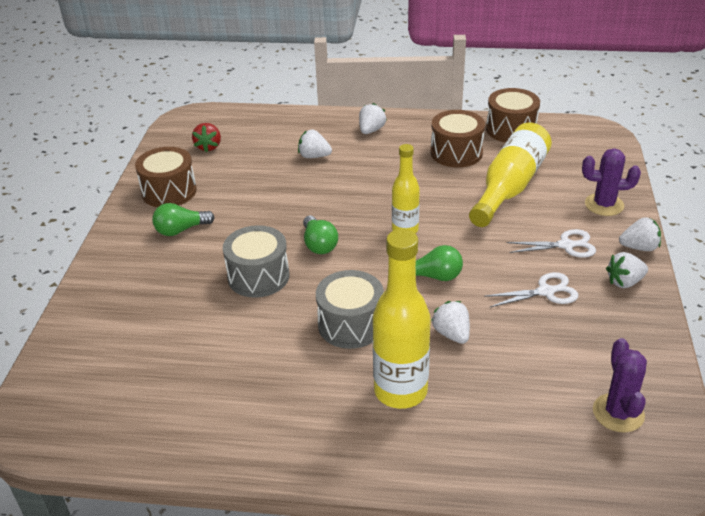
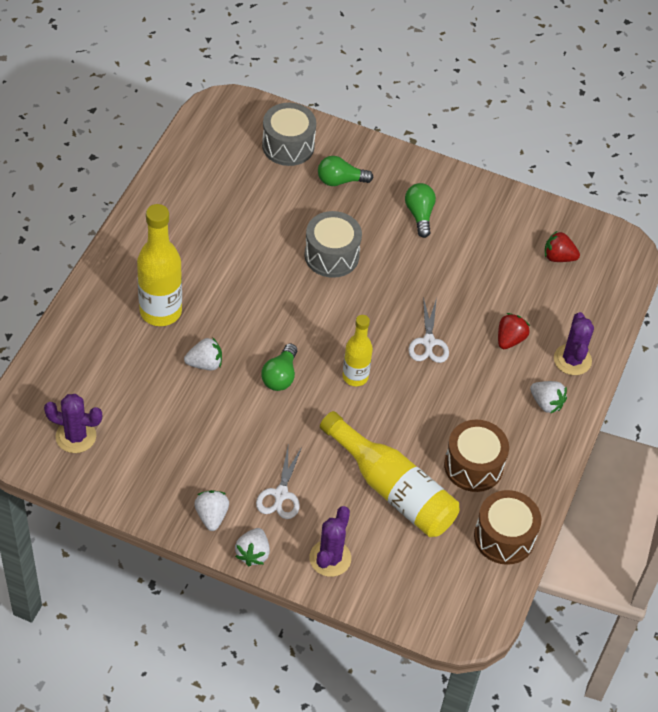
camera: 100 degrees right, 15 degrees up
brown drum [135,147,197,207] -> none
white strawberry [298,130,332,158] -> red strawberry [498,313,530,349]
green light bulb [303,216,338,254] -> green light bulb moved to [318,156,373,186]
grey drum [316,270,384,349] -> grey drum moved to [262,103,316,166]
white scissors [484,272,578,307] -> white scissors moved to [408,297,449,363]
none -> purple cactus [554,312,594,375]

